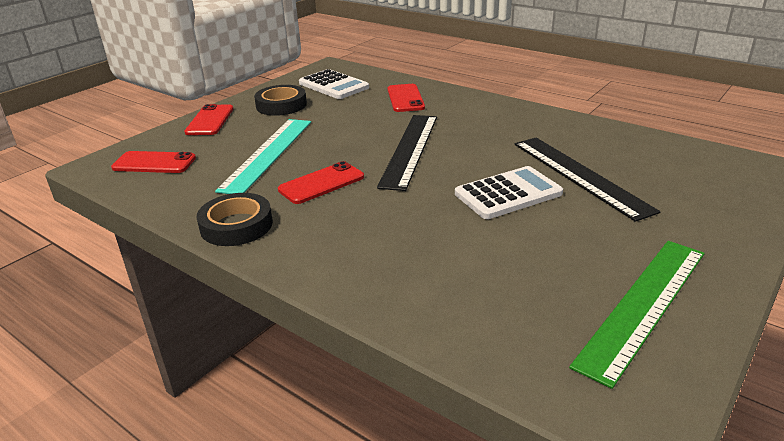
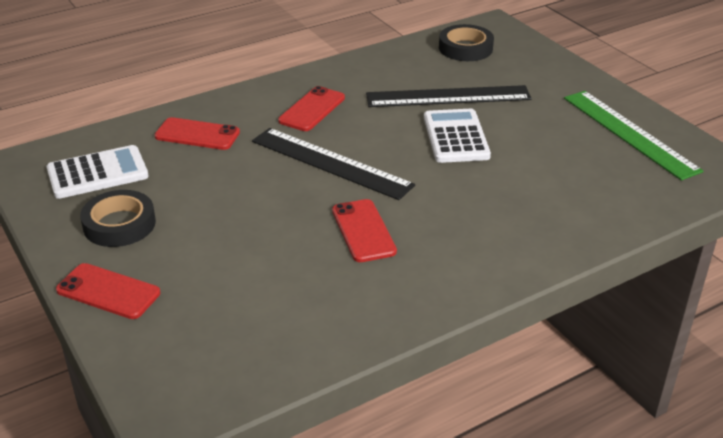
camera: 70 degrees left, 5 degrees up
red phone [111,151,196,173] -> red phone moved to [278,86,345,131]
black tape [197,193,273,246] -> black tape moved to [439,24,494,61]
turquoise ruler [215,119,311,194] -> none

